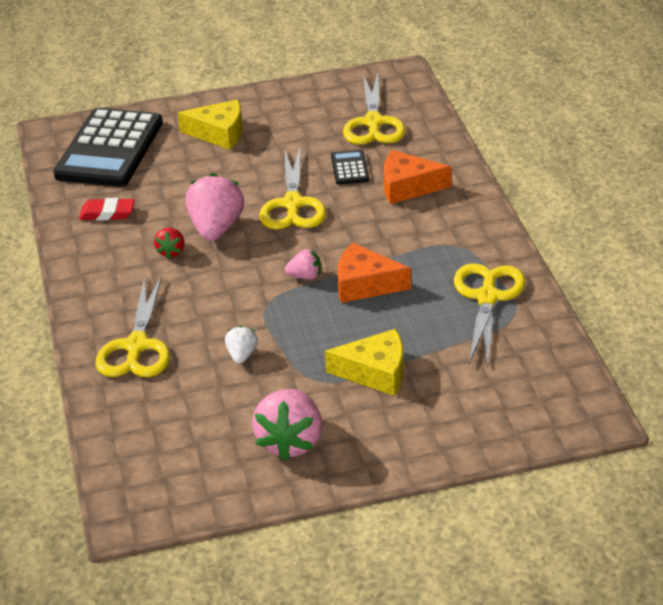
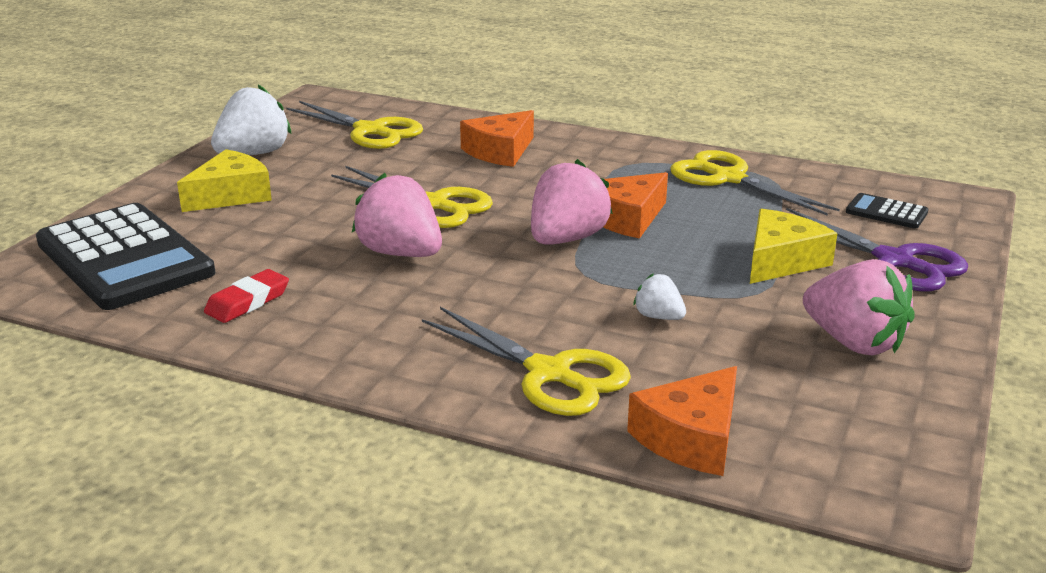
camera: 55 degrees left, 10 degrees down
red strawberry [154,228,184,258] -> none
pink strawberry [285,249,321,280] -> pink strawberry [531,159,613,245], size x1.97
black calculator [331,150,369,185] -> black calculator moved to [846,193,928,229]
none -> white strawberry [211,85,291,155]
none -> orange cheese [627,366,737,476]
none -> purple scissors [786,208,968,291]

